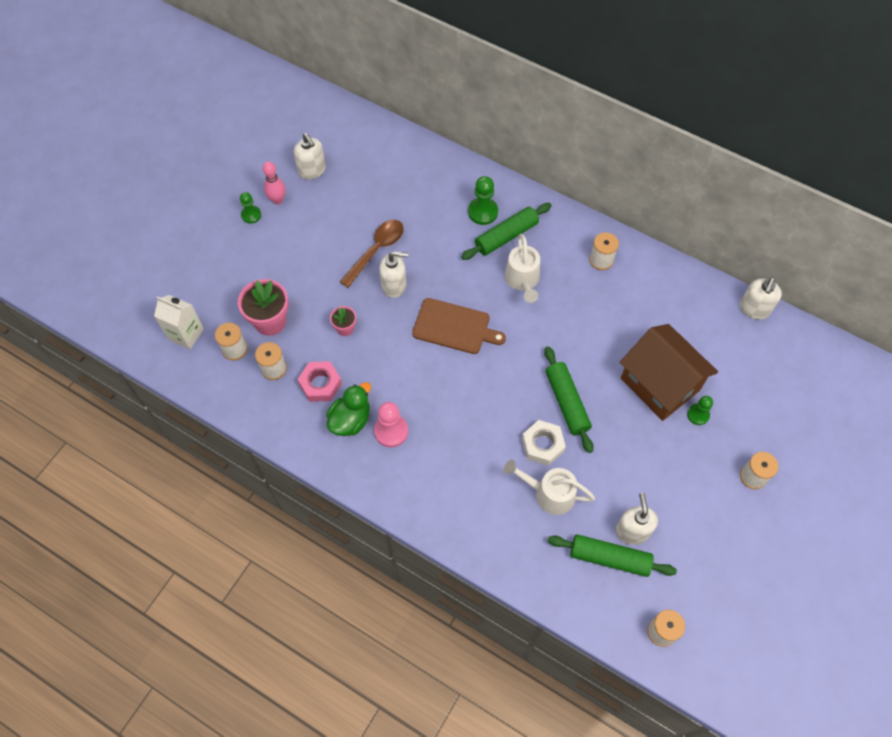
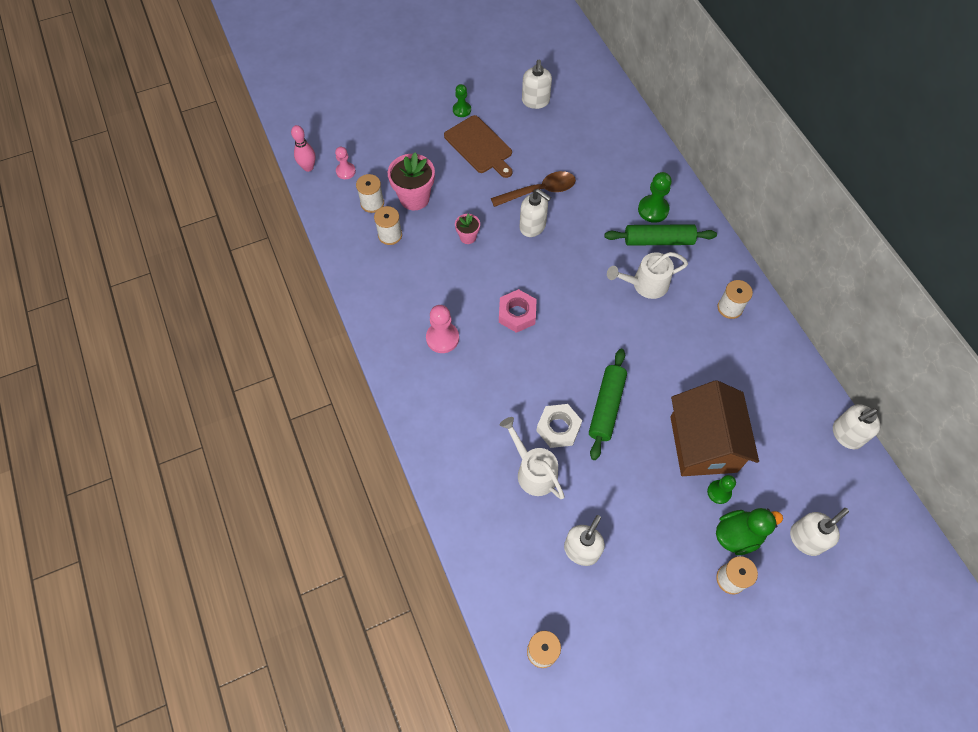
camera: 35 degrees right, 0 degrees up
white carton [154,295,204,349] -> pink pawn [335,147,356,179]
pink bowling pin [263,161,286,205] -> pink bowling pin moved to [291,125,316,172]
pink nut [298,361,342,402] -> pink nut moved to [499,289,537,333]
green duck [326,382,371,436] -> green duck moved to [716,508,783,555]
brown cutting board [412,298,506,354] -> brown cutting board moved to [444,115,513,178]
white watering can [505,234,540,303] -> white watering can turned 45 degrees clockwise [607,252,688,299]
green rolling pin [548,534,677,577] -> none
none -> white soap dispenser [790,508,849,556]

